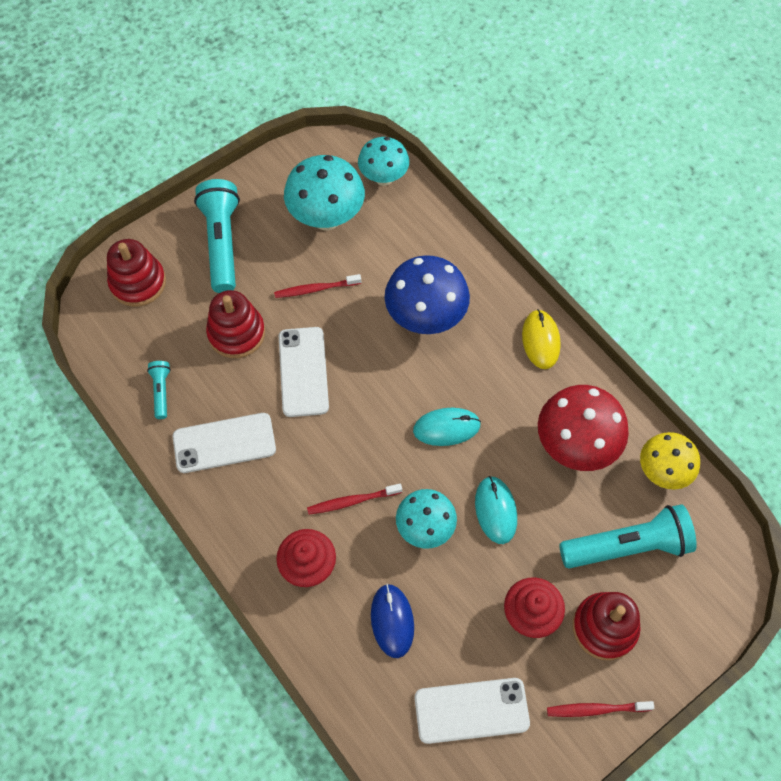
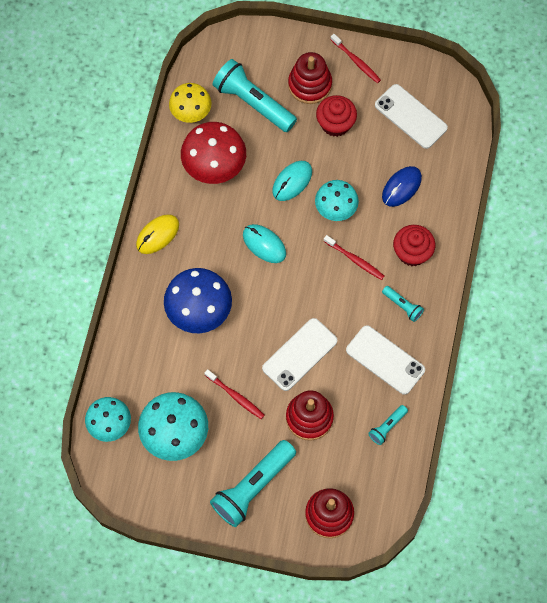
camera: 130 degrees left, 5 degrees up
none -> turquoise flashlight [382,286,424,322]

